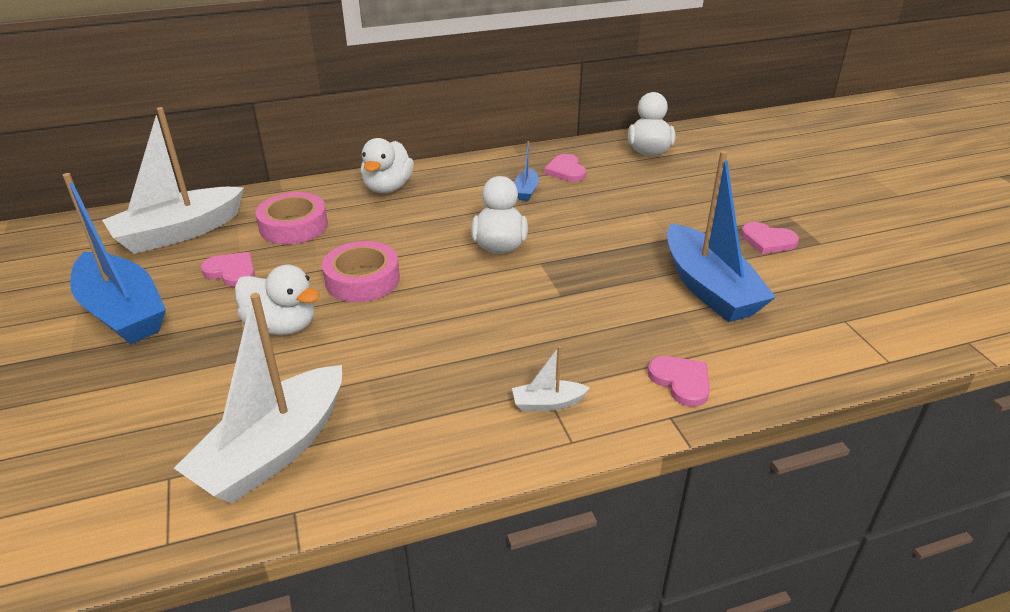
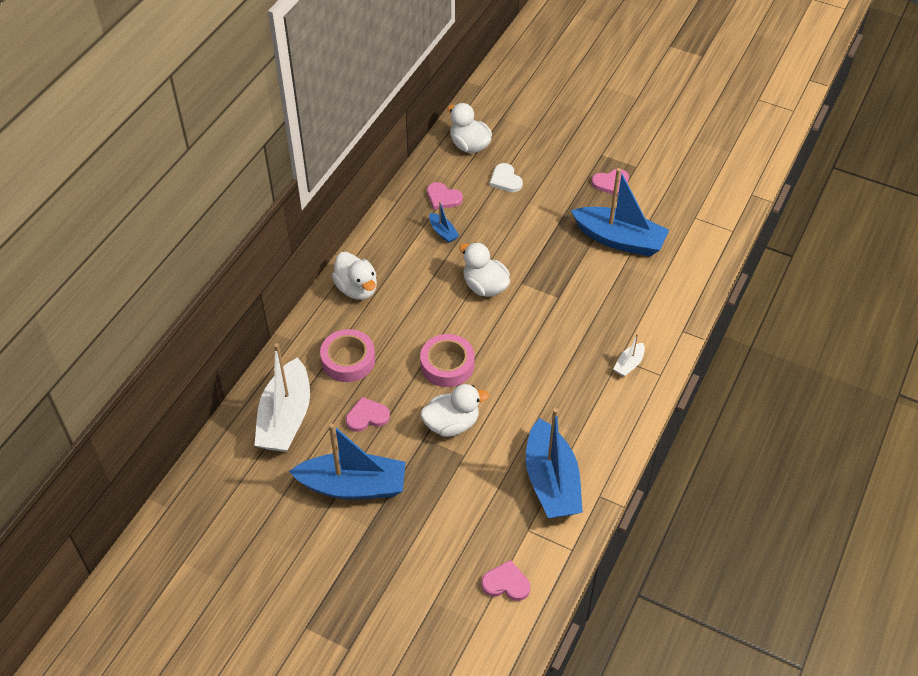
camera: 45 degrees left, 15 degrees up
white boat [174,293,342,504] -> blue boat [526,408,583,518]
pink heart [648,356,710,407] -> pink heart moved to [482,560,530,601]
none -> white heart [489,163,523,192]

